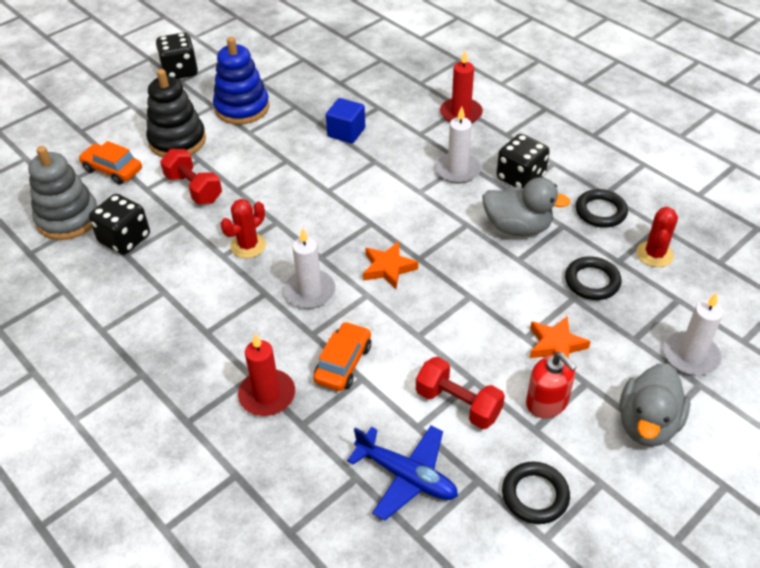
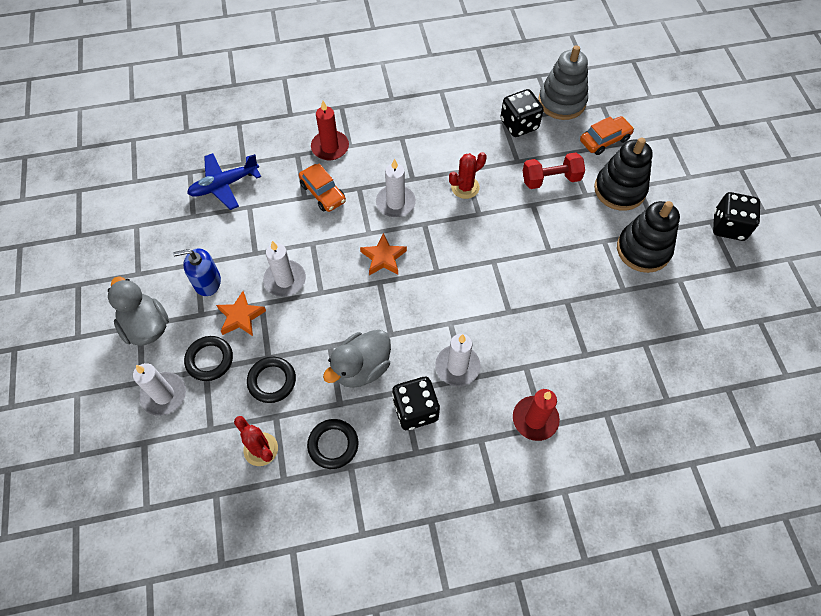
camera: 120 degrees right, 15 degrees up
blue stacking toy [213,37,269,125] -> black stacking toy [617,201,680,273]
red cactus [221,199,266,258] -> red cactus turned 75 degrees clockwise [449,152,487,199]
blue cube [326,98,365,144] -> none
red dumbbell [416,357,505,429] -> none
black ring [502,462,570,524] -> black ring moved to [184,336,233,381]
red soap dispenser [526,352,577,418] -> blue soap dispenser [173,249,221,296]
none -> white candle [263,241,306,297]

